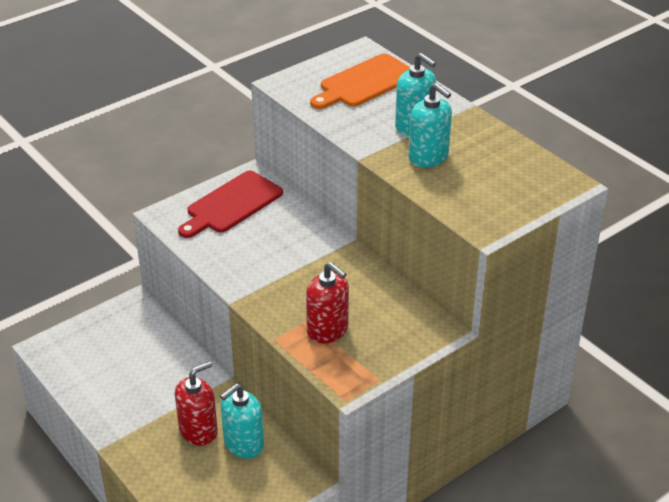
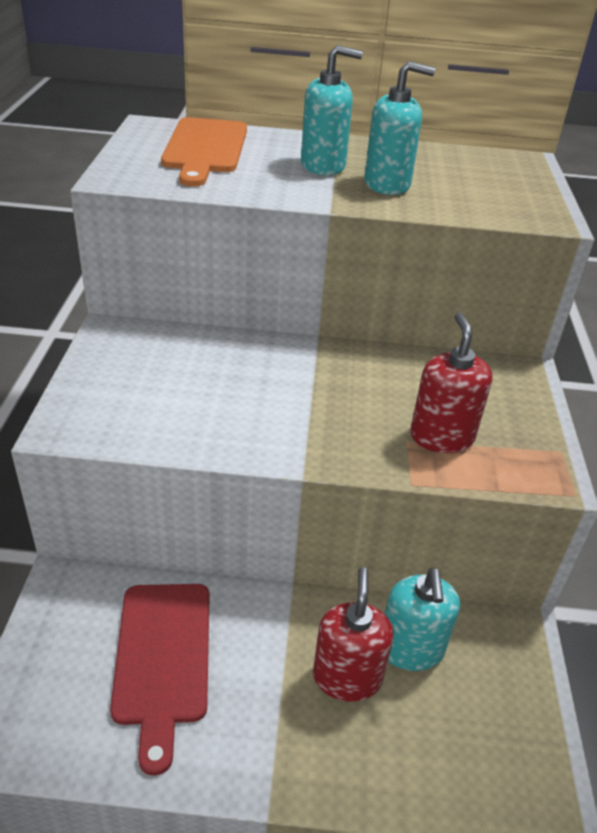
camera: 50 degrees left, 0 degrees up
red cutting board [178,171,283,238] -> red cutting board moved to [110,584,209,776]
red soap dispenser [306,262,349,343] -> red soap dispenser turned 90 degrees counterclockwise [410,313,493,453]

